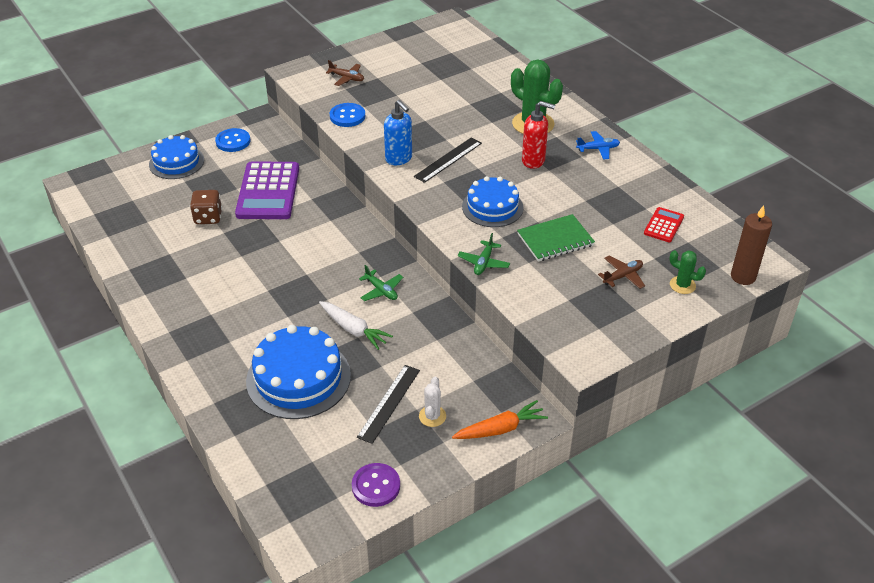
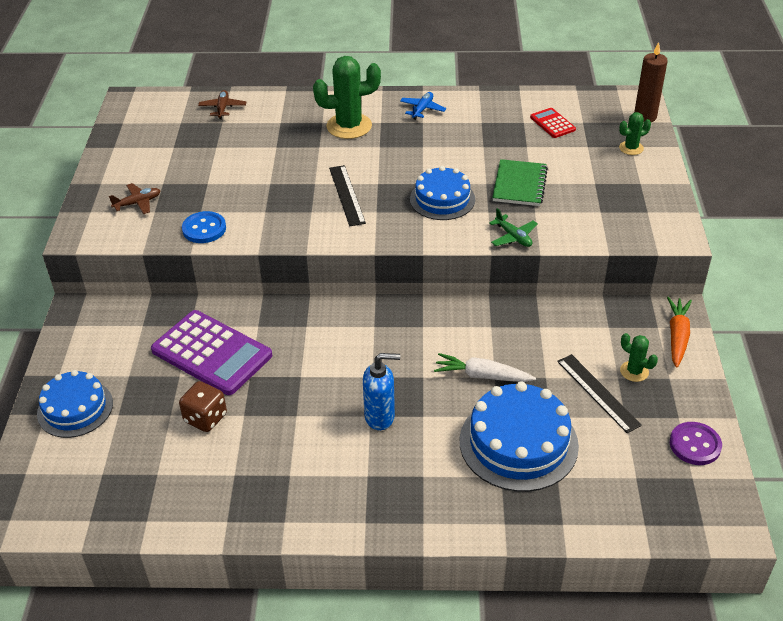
camera: 55 degrees left, 0 degrees up
blue button [215,128,250,152] -> none
white carrot [319,301,393,350] -> white carrot turned 150 degrees counterclockwise [434,353,536,382]
green plane [359,265,403,301] -> none
blue soap dispenser [384,100,412,165] -> blue soap dispenser moved to [363,353,400,430]
white cactus [419,377,446,427] -> green cactus [620,333,658,382]
red soap dispenser [522,101,555,169] -> none
brown plane [598,255,645,289] -> brown plane moved to [198,90,246,119]

